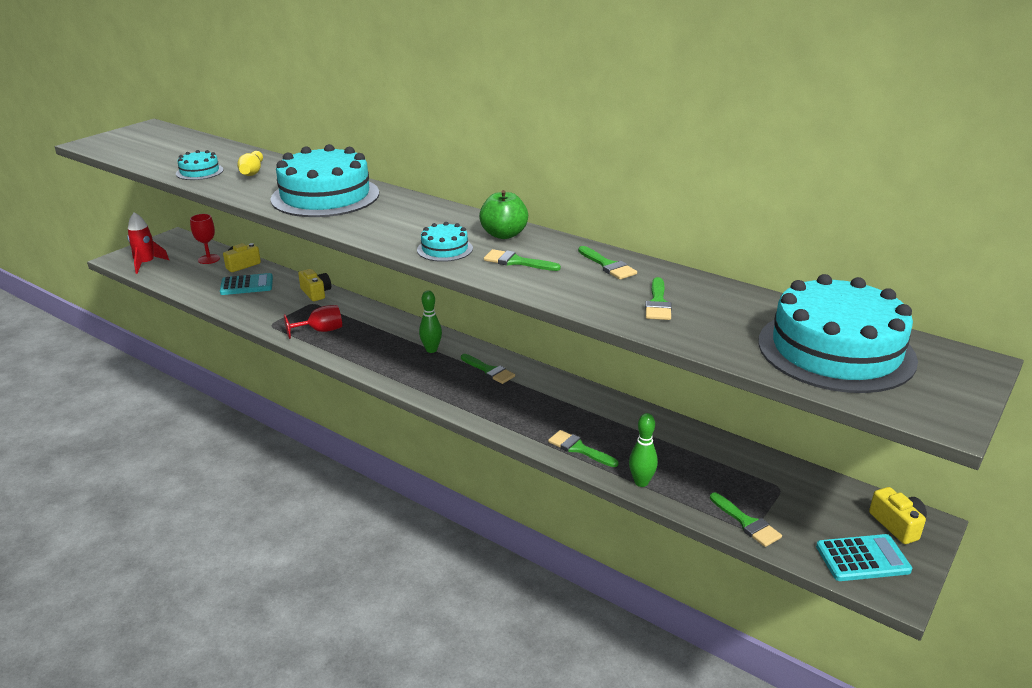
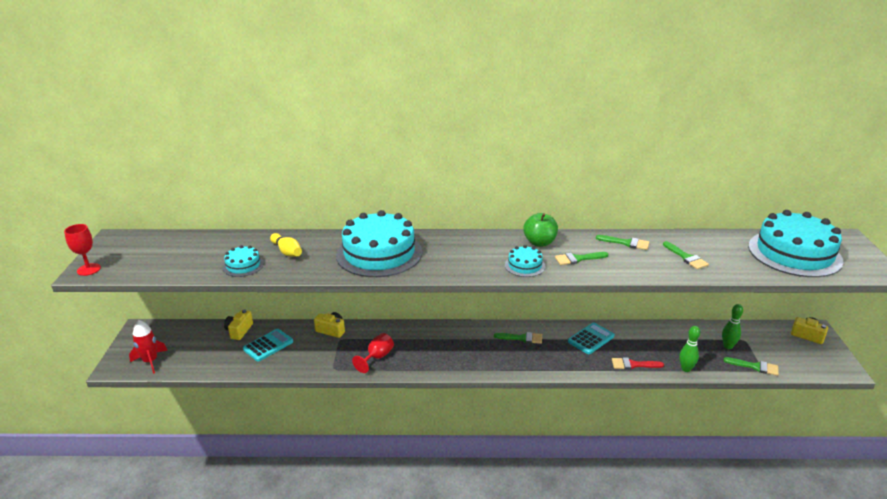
camera: 35 degrees left, 0 degrees up
red goblet [190,214,220,264] -> red goblet moved to [64,224,101,276]
green bowling pin [419,290,442,353] -> green bowling pin moved to [722,304,743,349]
green brush [548,430,619,467] -> red brush [612,357,664,370]
turquoise calculator [816,534,912,581] -> turquoise calculator moved to [568,323,615,354]

